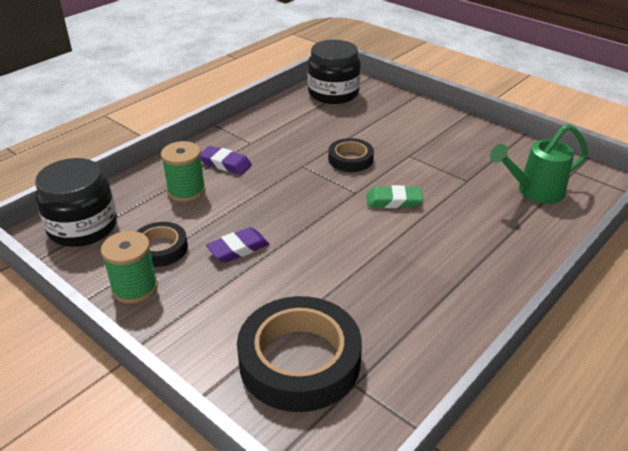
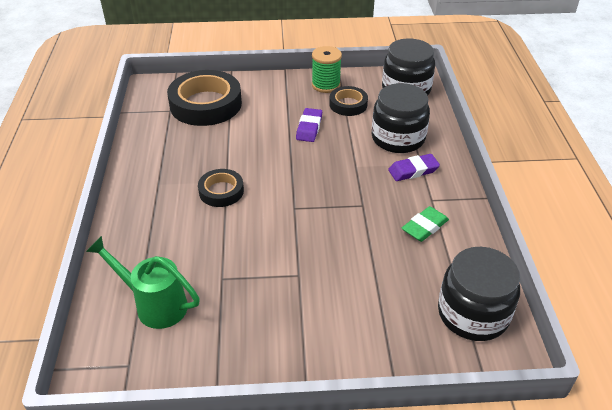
camera: 135 degrees right, 5 degrees up
green spool [161,141,205,202] -> black jar [372,83,430,153]
black tape [328,138,374,172] -> black tape moved to [198,169,244,207]
green eraser [367,185,423,208] -> green eraser moved to [402,206,449,242]
green watering can [490,124,588,204] -> green watering can turned 90 degrees counterclockwise [86,236,200,329]

